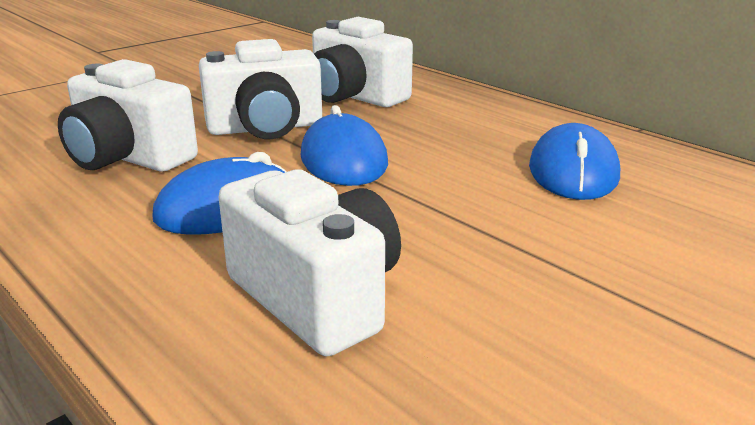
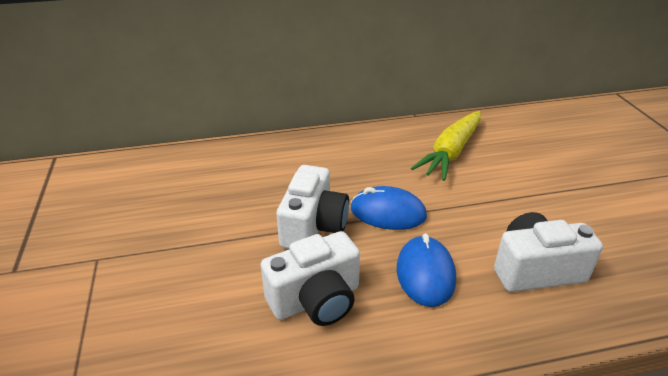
camera: 60 degrees left, 10 degrees up
white camera [312,17,413,107] -> none
blue mouse [529,123,620,200] -> yellow carrot [411,111,481,181]

